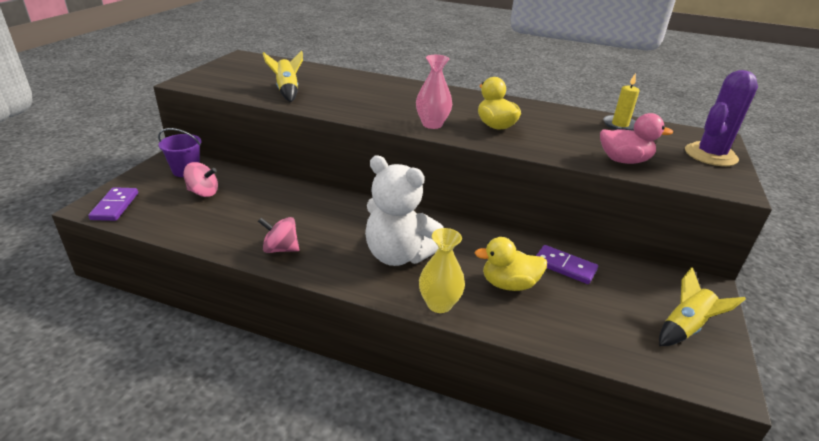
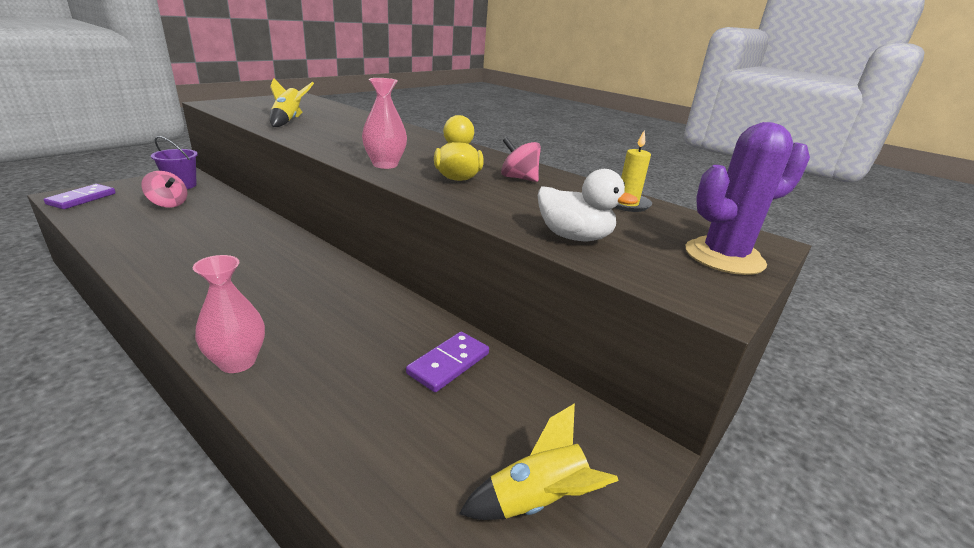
camera: 20 degrees right, 5 degrees down
pink spinning top [258,217,300,253] -> pink spinning top moved to [501,137,541,182]
white teddy bear [365,155,443,266] -> none
yellow vase [419,228,465,313] -> pink vase [193,255,265,373]
yellow duck [475,237,547,291] -> none
purple domino [536,245,598,284] -> purple domino turned 75 degrees clockwise [406,332,489,392]
pink duck [600,113,673,164] -> white duck [538,169,639,241]

